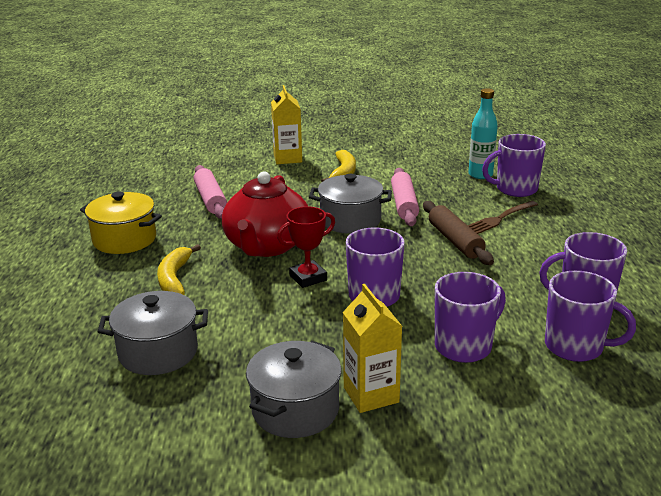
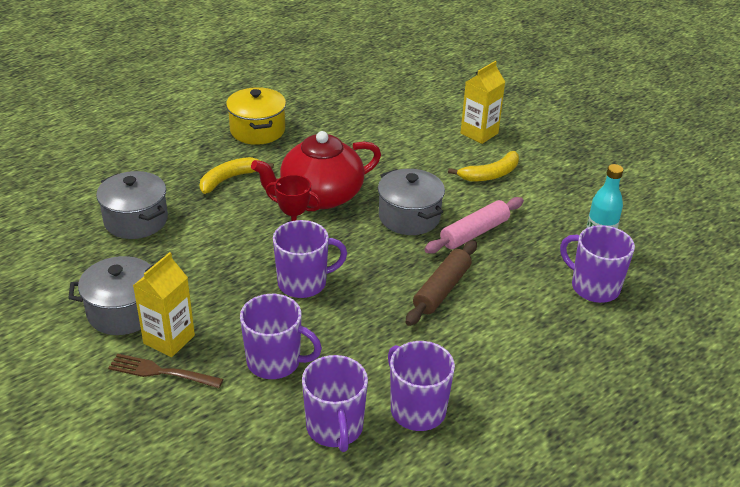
camera: 50 degrees right, 10 degrees up
pink rolling pin [194,165,227,219] -> none
brown fork [468,201,538,234] -> brown fork moved to [108,354,223,388]

